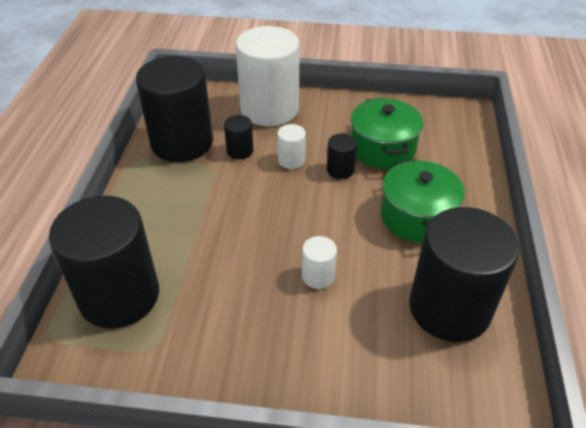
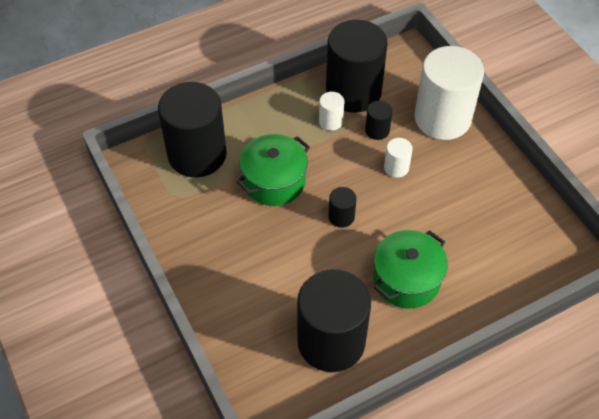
camera: 55 degrees right, 10 degrees up
white cylinder [302,236,337,289] -> white cylinder moved to [319,92,344,131]
black cylinder [327,134,357,179] -> black cylinder moved to [328,187,356,228]
green pot [351,98,423,169] -> green pot moved to [236,134,310,206]

